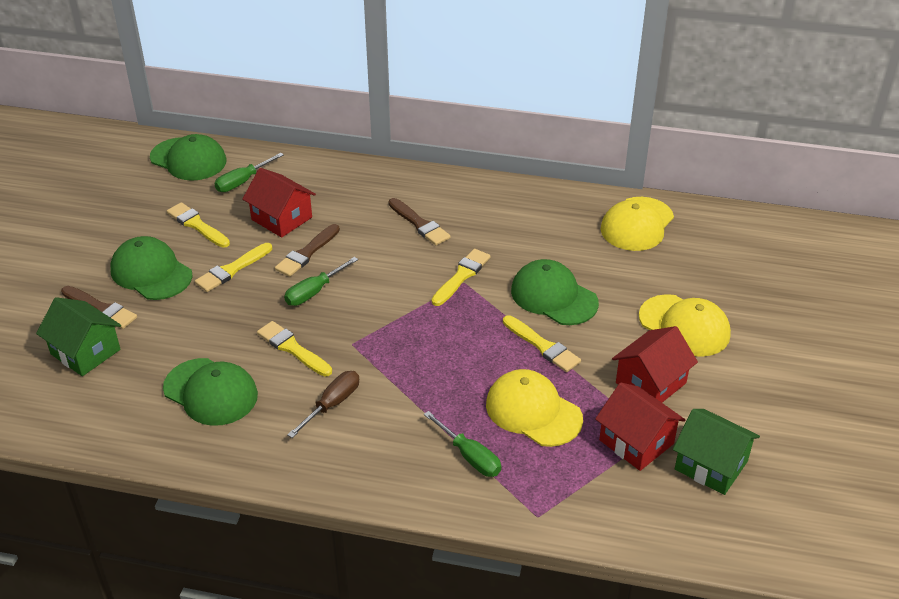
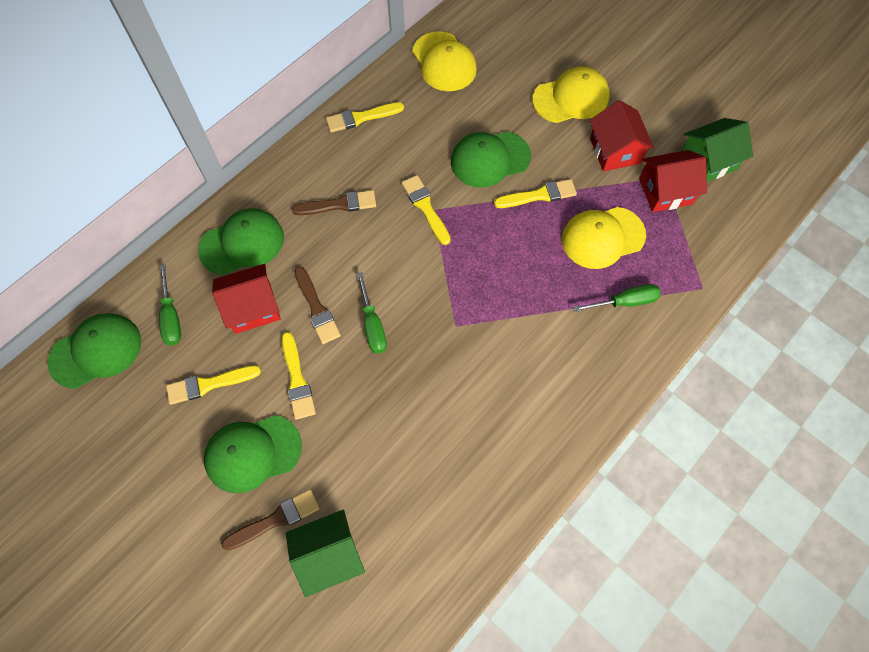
camera: 60 degrees left, 25 degrees up
green cap [163,358,258,426] -> green cap moved to [198,208,284,275]
yellow brush [257,321,332,376] -> yellow brush moved to [326,102,404,133]
brown screwdriver [287,371,359,438] -> none

